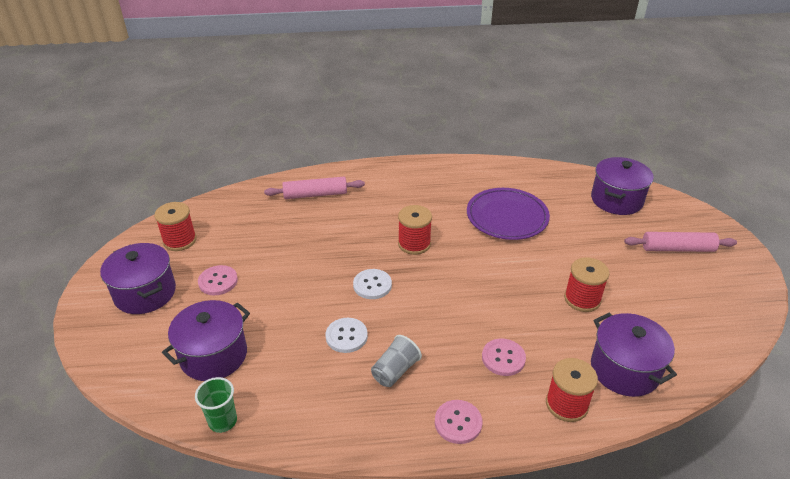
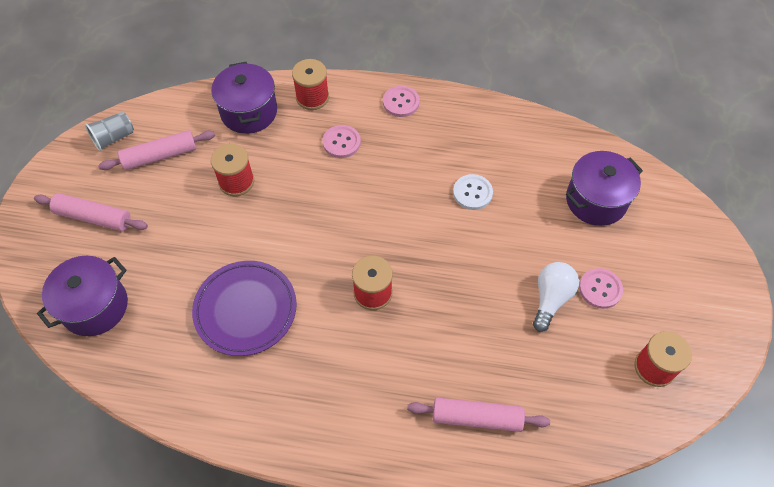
camera: 165 degrees left, 20 degrees up
purple pot [100,243,176,314] -> none
green cup [195,377,237,433] -> none
white button [353,269,392,299] -> none
grey cup [371,335,422,387] -> grey cup moved to [85,112,134,151]
none -> pink rolling pin [98,130,215,170]
none -> white light bulb [533,262,579,332]

